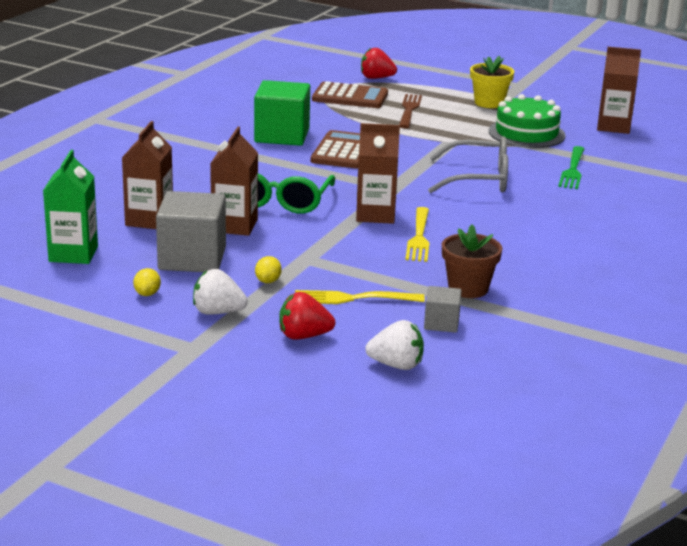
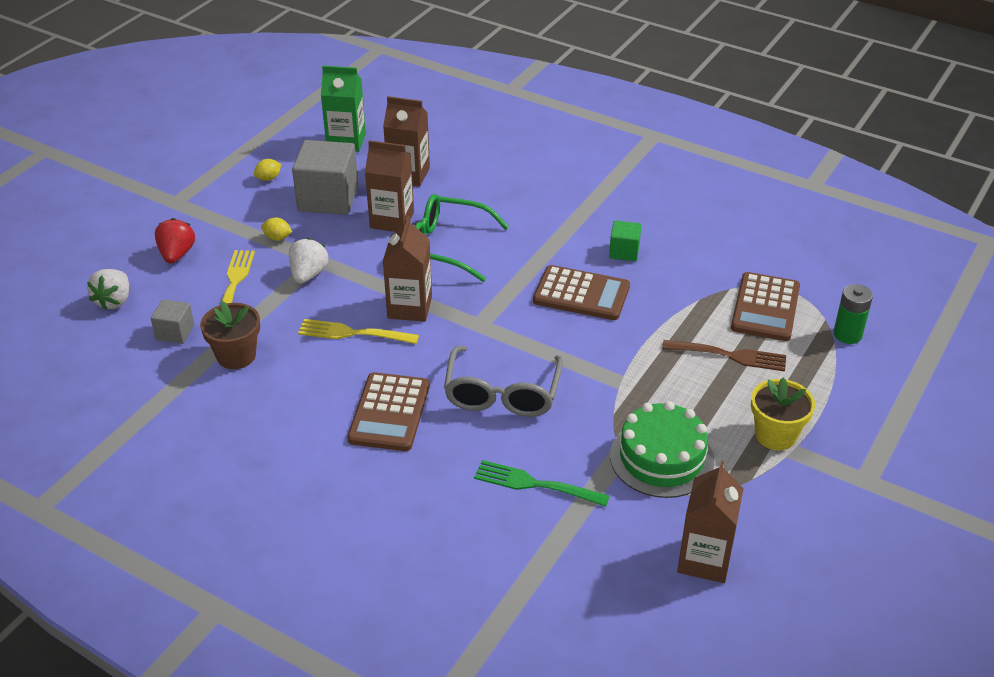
camera: 95 degrees right, 15 degrees up
yellow lemon [133,268,161,296] -> yellow lemon turned 45 degrees counterclockwise [254,159,282,181]
white strawberry [193,269,248,315] -> white strawberry moved to [289,238,328,284]
green cube [254,80,310,146] -> green cube [609,221,641,261], size x0.51
red strawberry [361,48,397,79] -> green battery [833,284,873,344]
none -> brown calculator [347,372,430,451]

